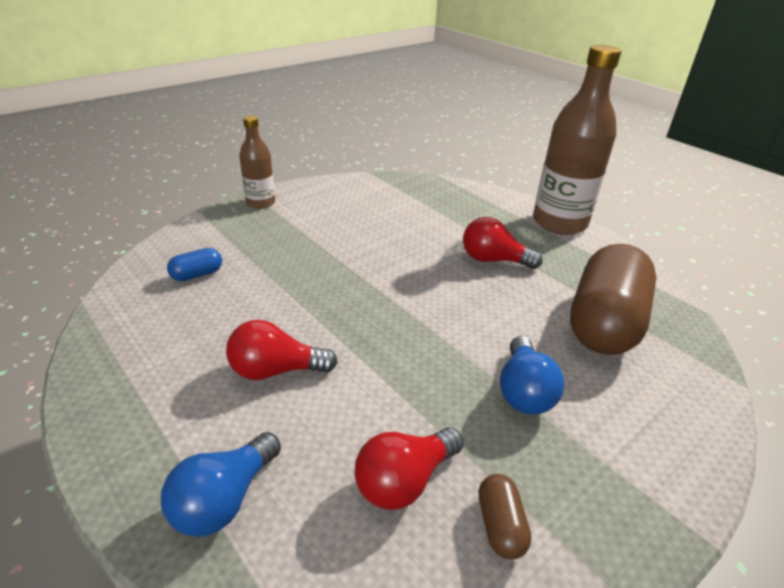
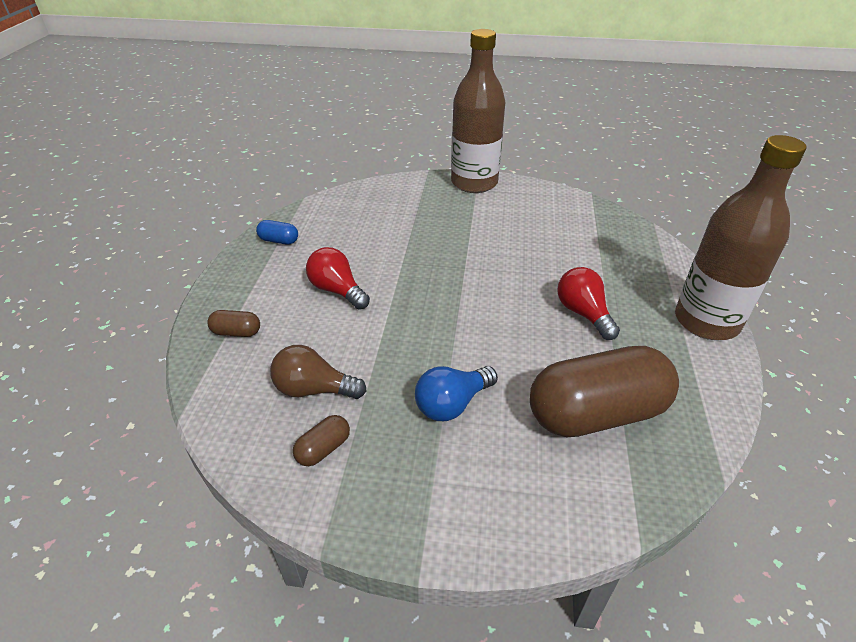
camera: 50 degrees right, 5 degrees up
blue light bulb [161,432,281,537] -> brown capsule [207,310,260,337]
blue capsule [167,248,222,281] -> blue capsule moved to [256,220,298,245]
brown bottle [239,116,275,209] -> brown bottle [451,29,505,193], size x1.88
red light bulb [355,427,464,510] -> brown light bulb [270,345,367,399]

